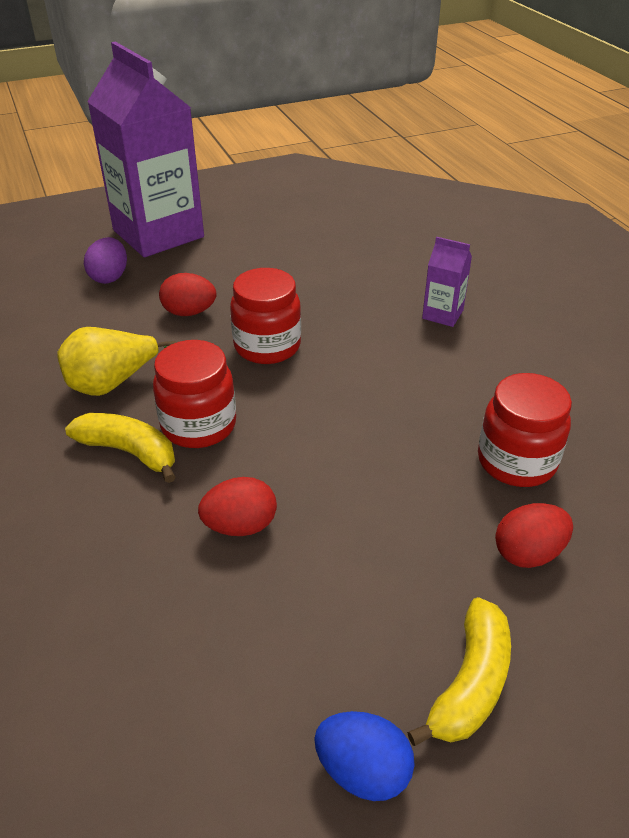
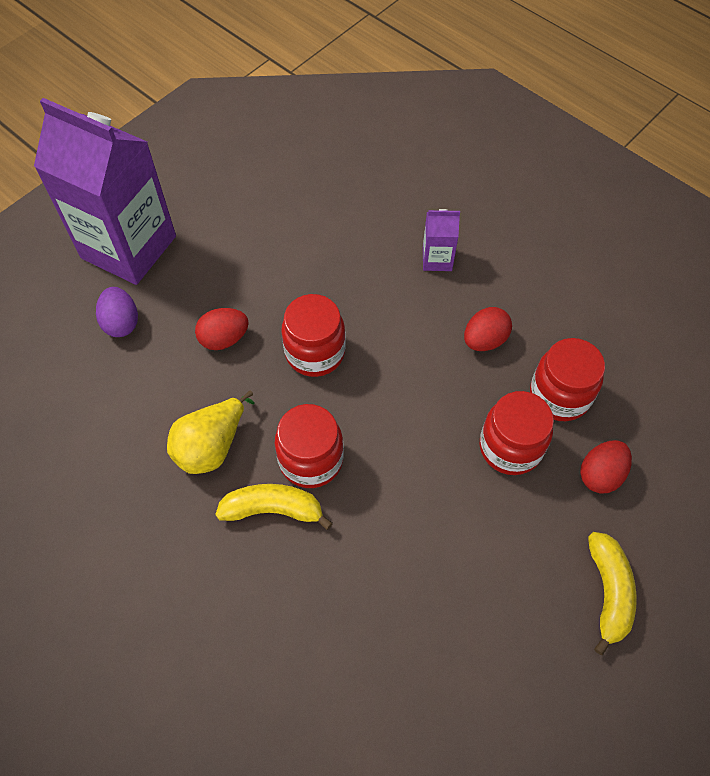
camera: 25 degrees left, 20 degrees up
red egg [198,477,277,536] -> red egg moved to [464,307,512,351]
blue egg [314,711,415,801] -> none
none -> red jar [480,391,554,475]

